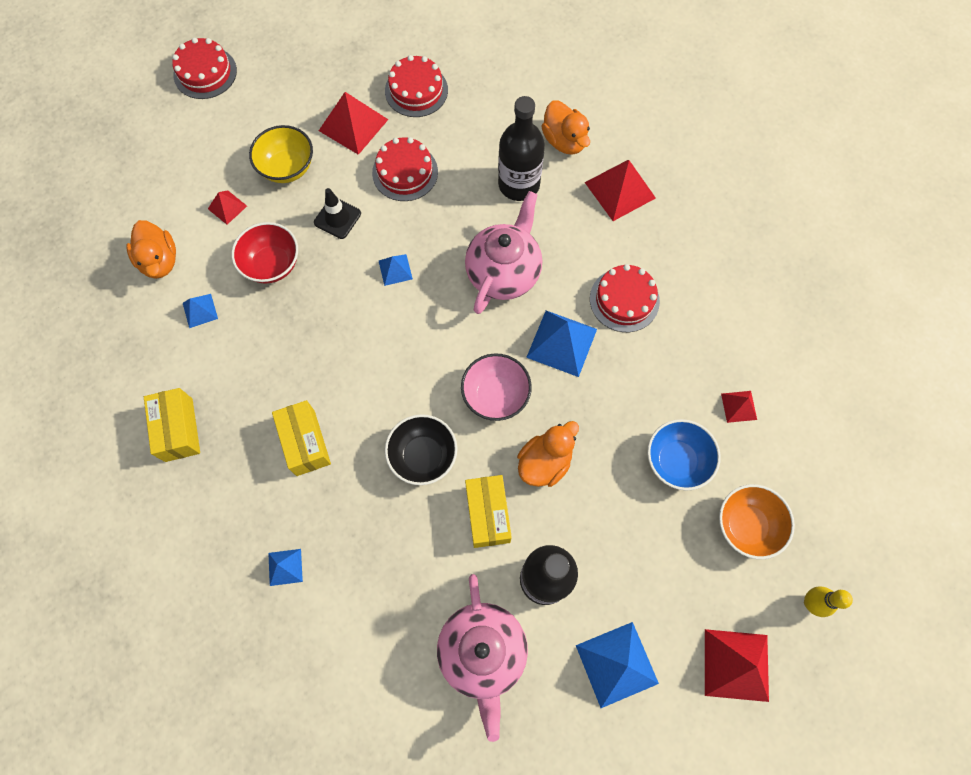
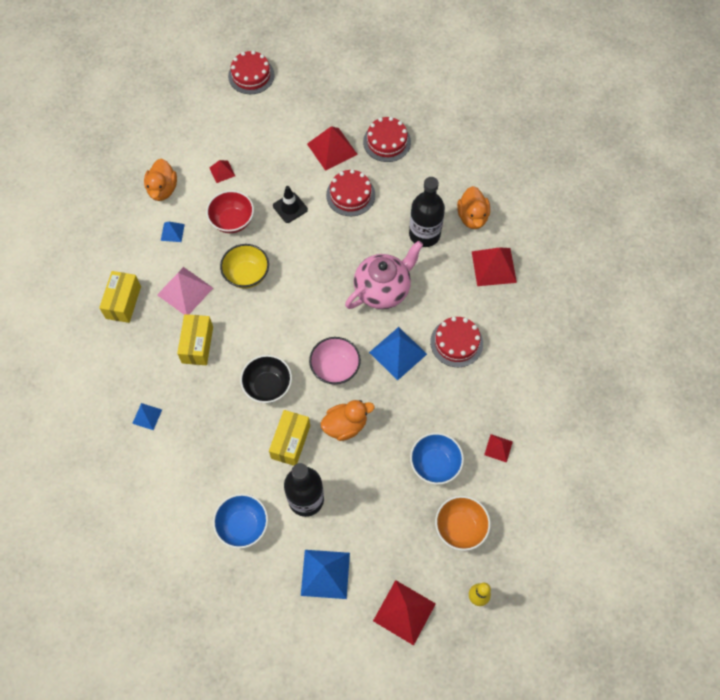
camera: 25 degrees right, 5 degrees down
yellow bowl [249,125,313,183] -> yellow bowl moved to [220,244,269,289]
blue pyramid [379,254,413,286] -> none
pink teapot [437,574,528,742] -> blue bowl [213,494,268,549]
none -> pink pyramid [157,267,213,315]

